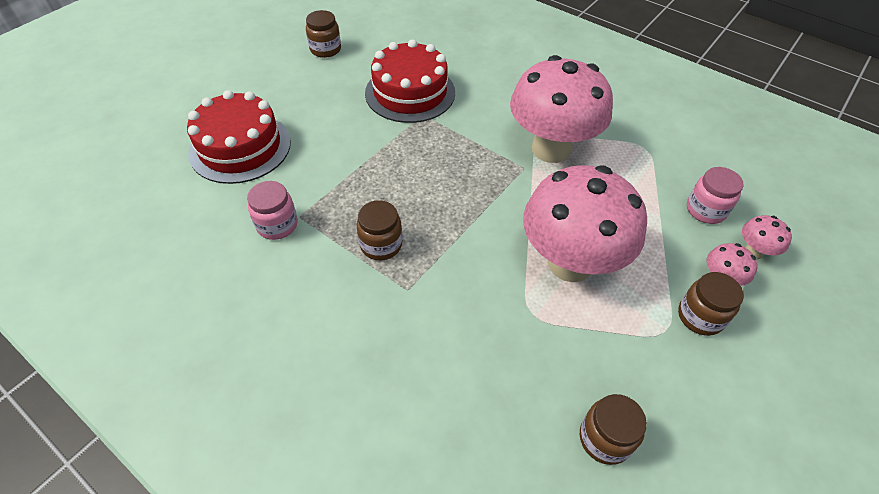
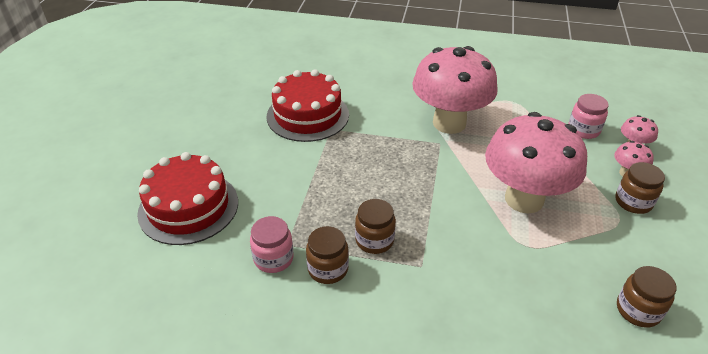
camera: 25 degrees left, 10 degrees down
brown jar [306,10,341,58] -> brown jar moved to [306,226,349,284]

